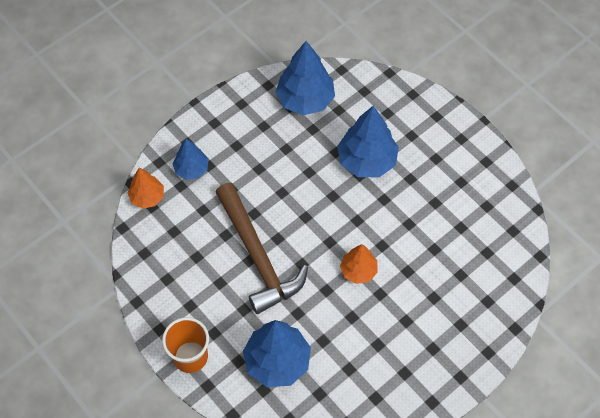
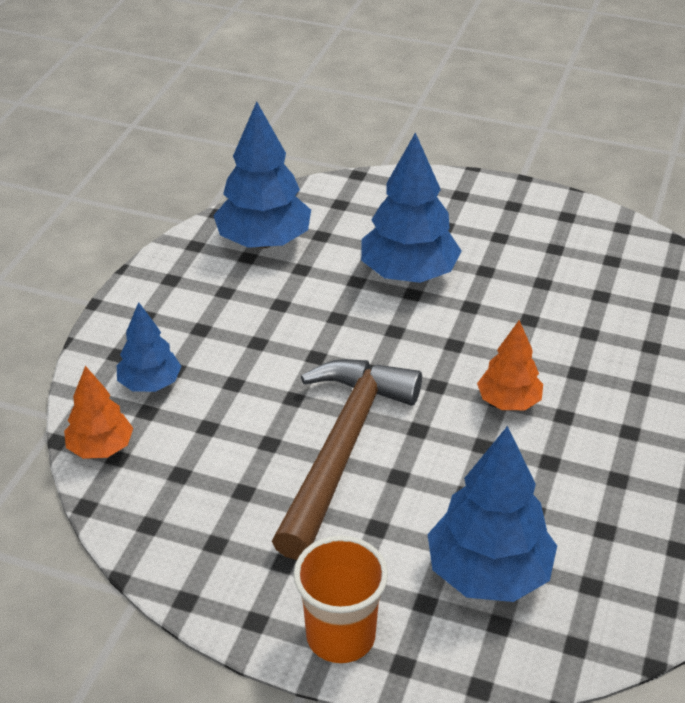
camera: 30 degrees left, 20 degrees down
brown hammer [215,183,308,314] -> brown hammer turned 105 degrees counterclockwise [272,359,422,560]

